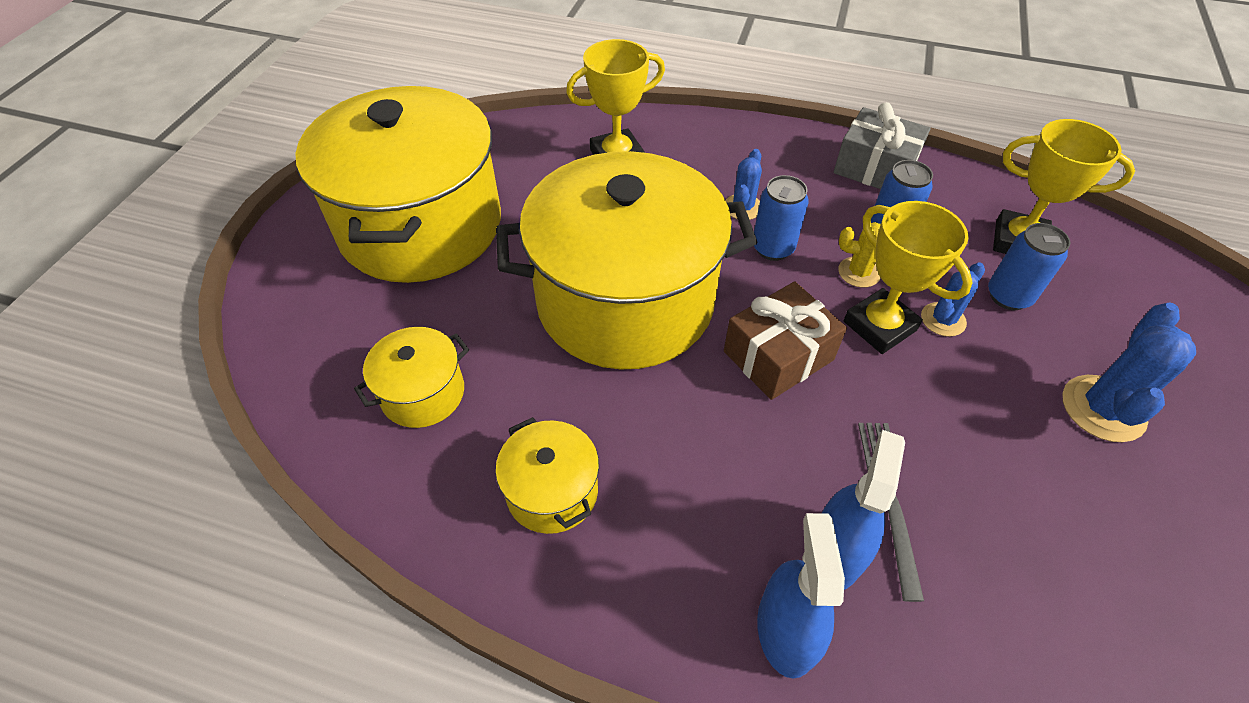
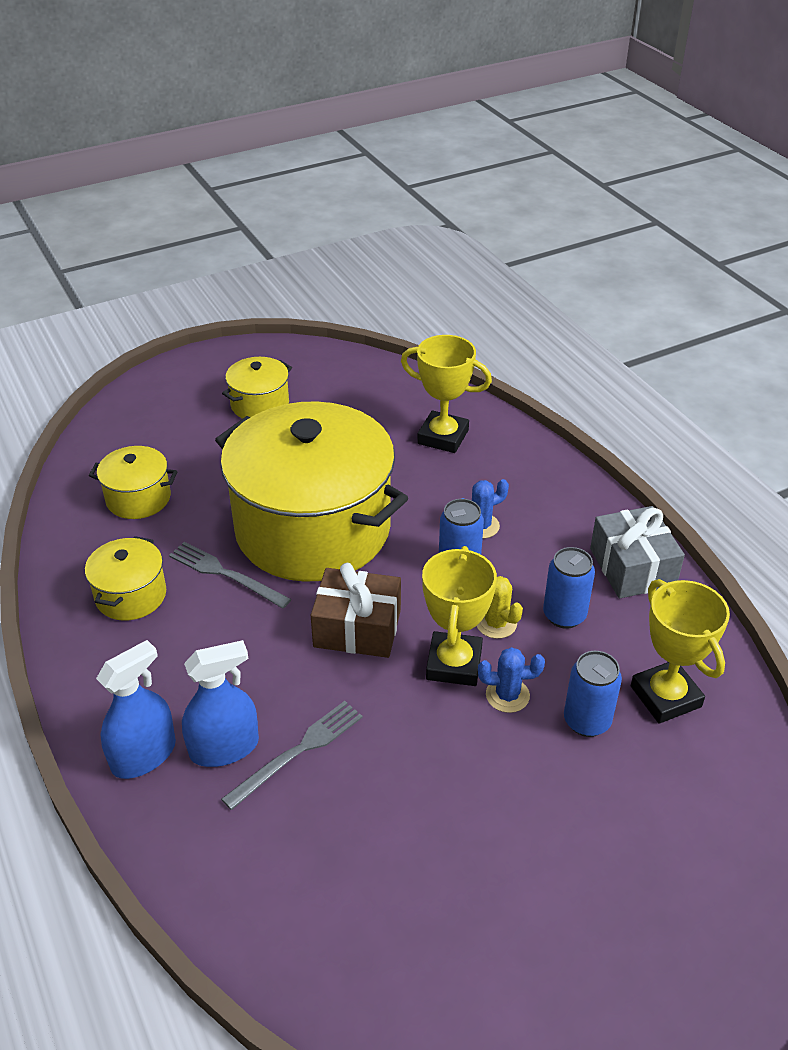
camera: 45 degrees right, 10 degrees down
yellow pot [295,86,501,283] -> yellow pot [222,357,292,419], size x0.43
blue cactus [1063,303,1196,442] -> none
none -> grey fork [169,542,291,609]

